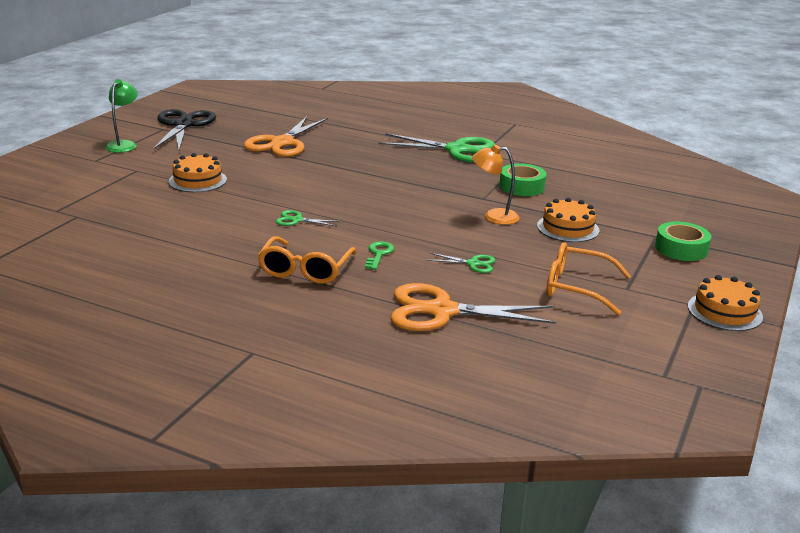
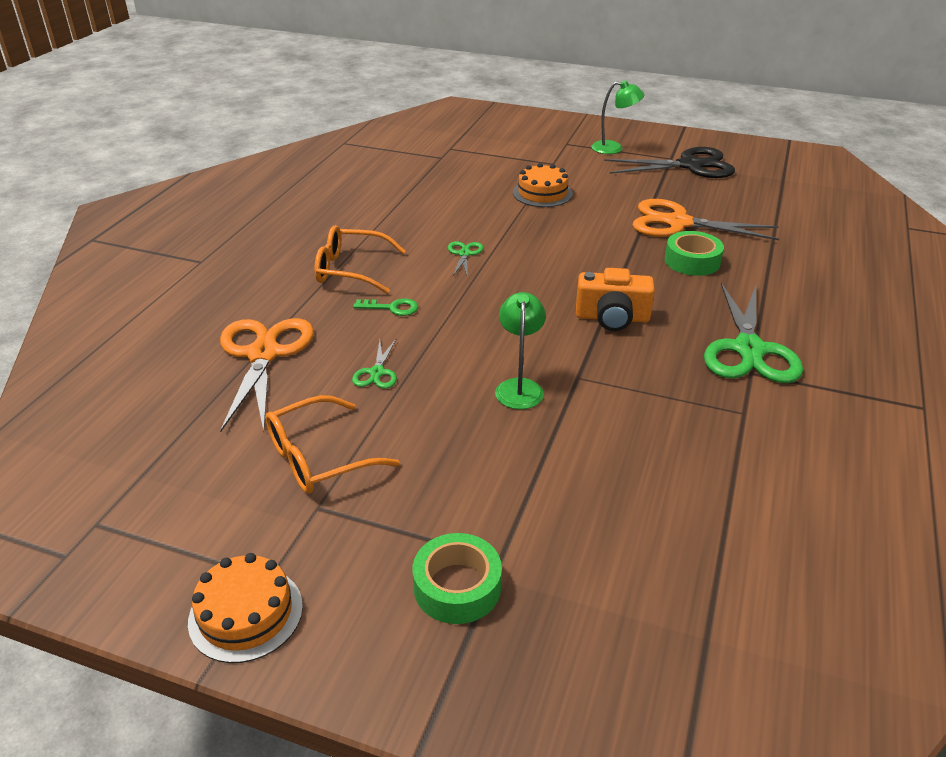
camera: 85 degrees right, 10 degrees up
orange lamp [472,145,519,225] -> green lamp [495,292,546,409]
green tape [499,163,546,196] -> green tape moved to [665,231,724,276]
orange cake [537,198,600,242] -> none
orange glasses [546,242,631,315] -> orange glasses turned 135 degrees counterclockwise [266,395,400,493]
none -> orange camera [576,268,655,331]

